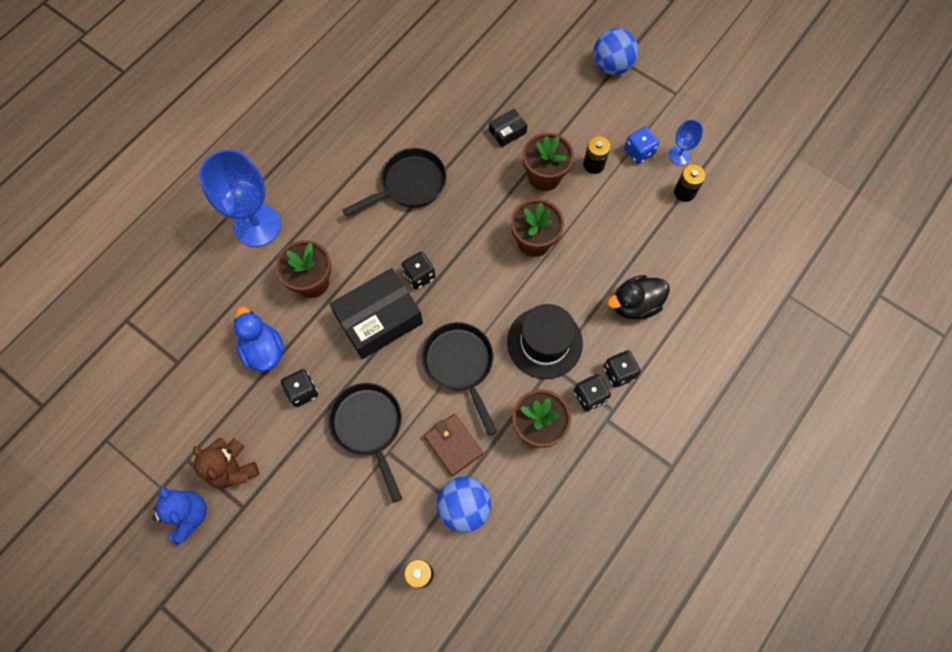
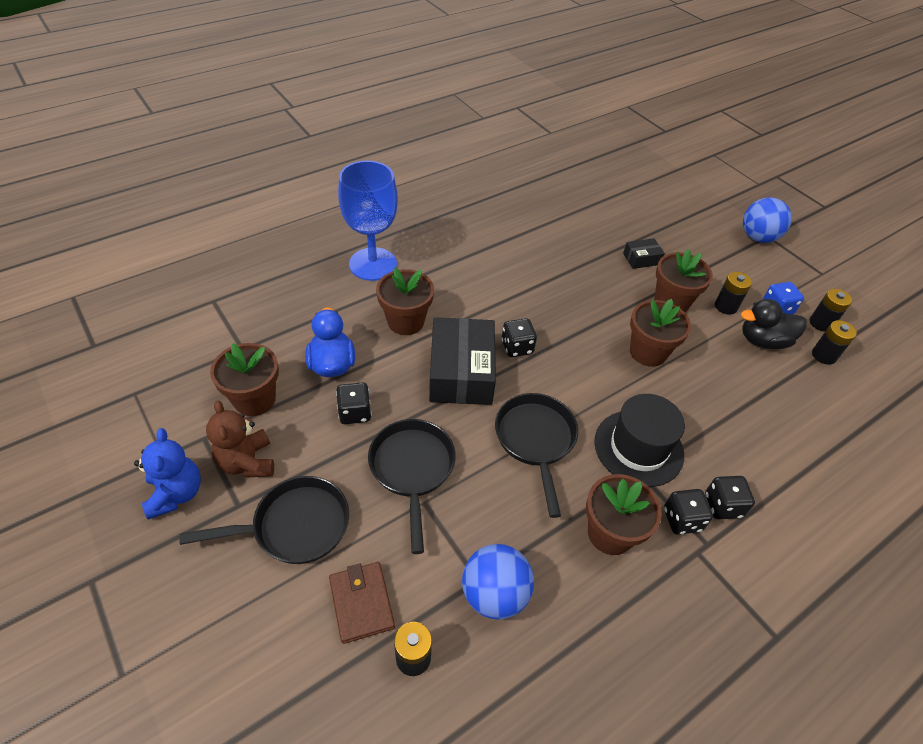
camera: 15 degrees right, 20 degrees down
black box [330,268,423,359] -> black box turned 75 degrees counterclockwise [429,317,496,405]
black pan [342,148,447,216] -> black pan moved to [179,476,349,564]
brown wallet [424,414,483,476] -> brown wallet moved to [329,562,395,644]
black duck [607,275,670,319] -> black duck moved to [741,299,807,349]
blue goblet [669,119,703,165] -> black battery [810,289,852,332]
none -> brown flower pot [210,343,279,416]

